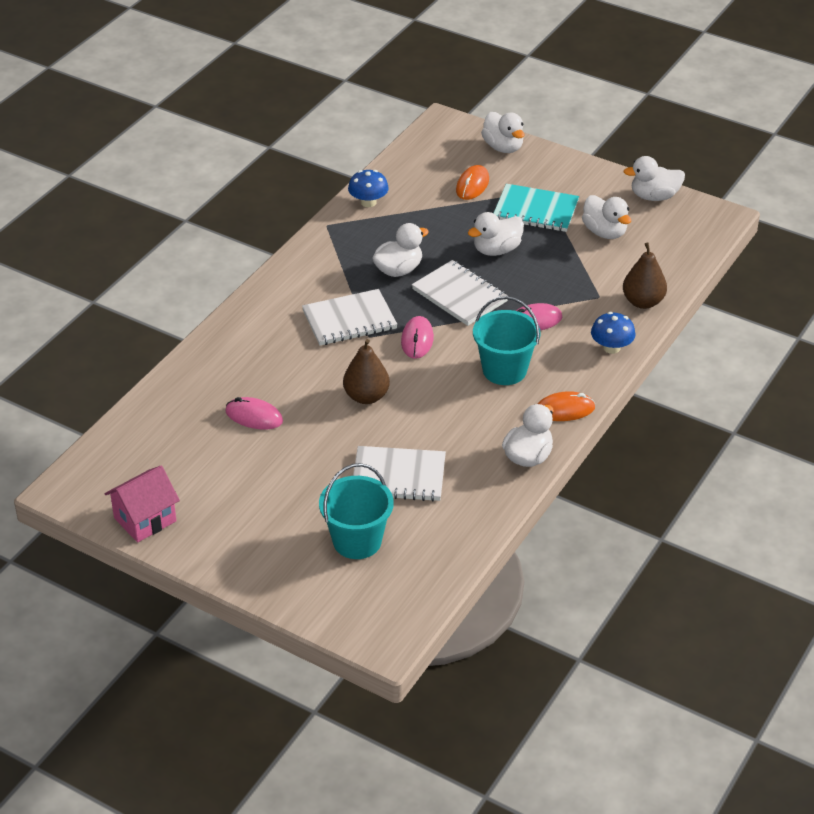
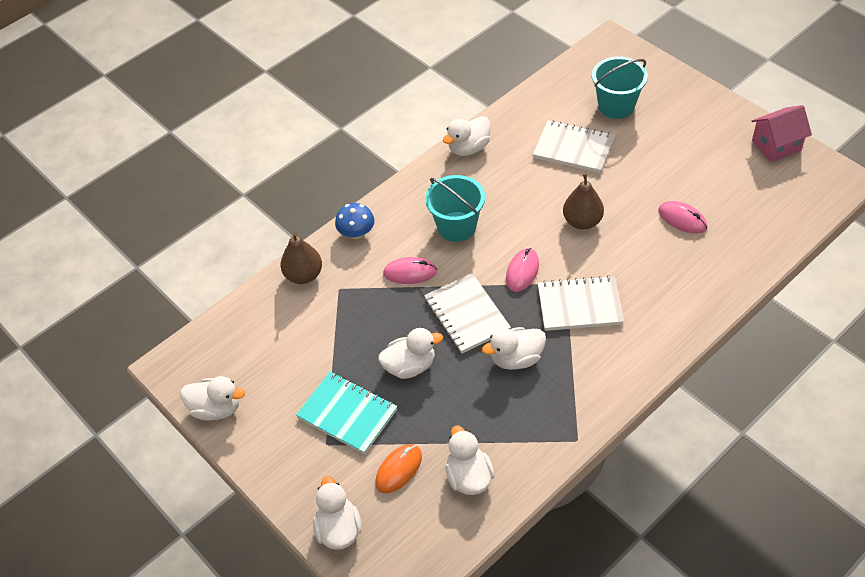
camera: 160 degrees left, 10 degrees up
blue mushroom [348,170,389,207] -> none
orange mouse [538,391,595,421] -> none
white duck [582,195,631,239] -> white duck moved to [446,426,495,495]

